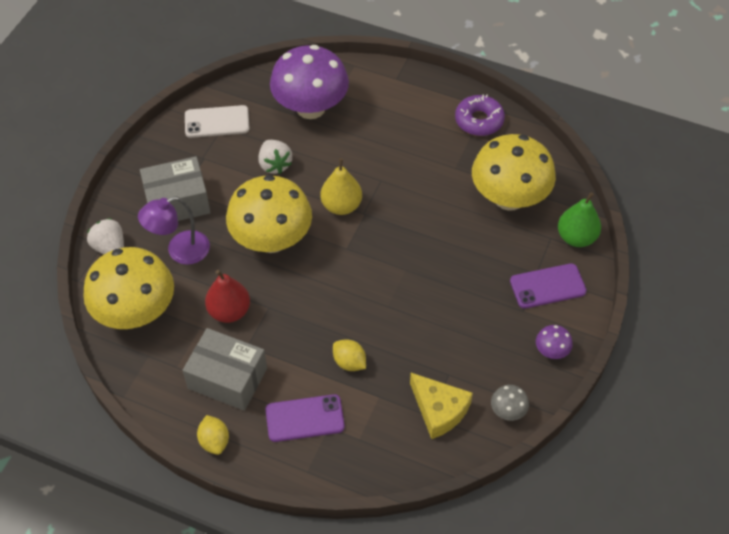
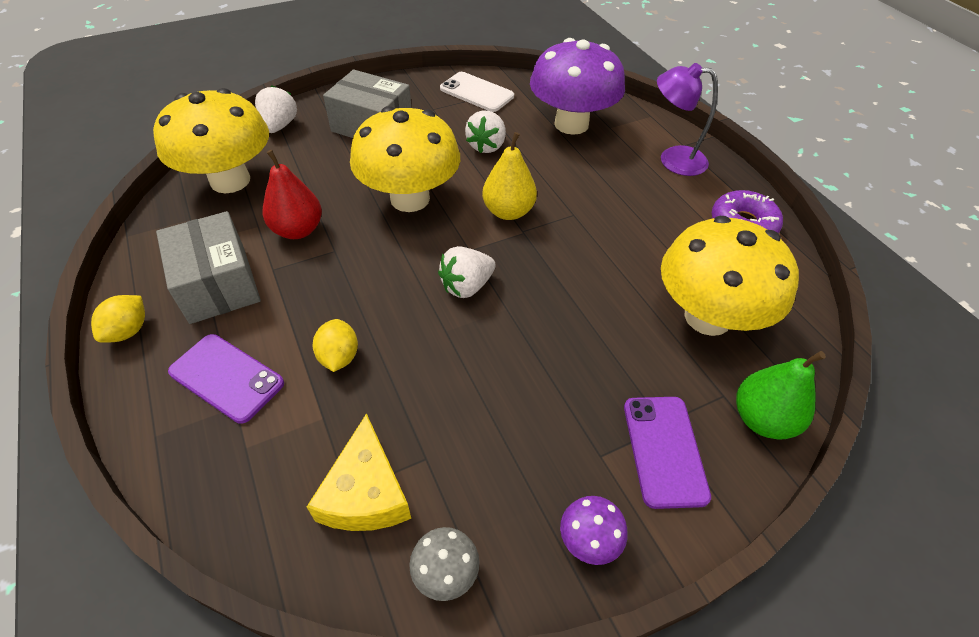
camera: 40 degrees right, 5 degrees down
purple lamp [138,196,210,265] -> purple lamp moved to [657,63,718,176]
purple phone [510,263,587,309] -> purple phone turned 60 degrees clockwise [624,397,711,509]
none -> white strawberry [438,246,496,298]

